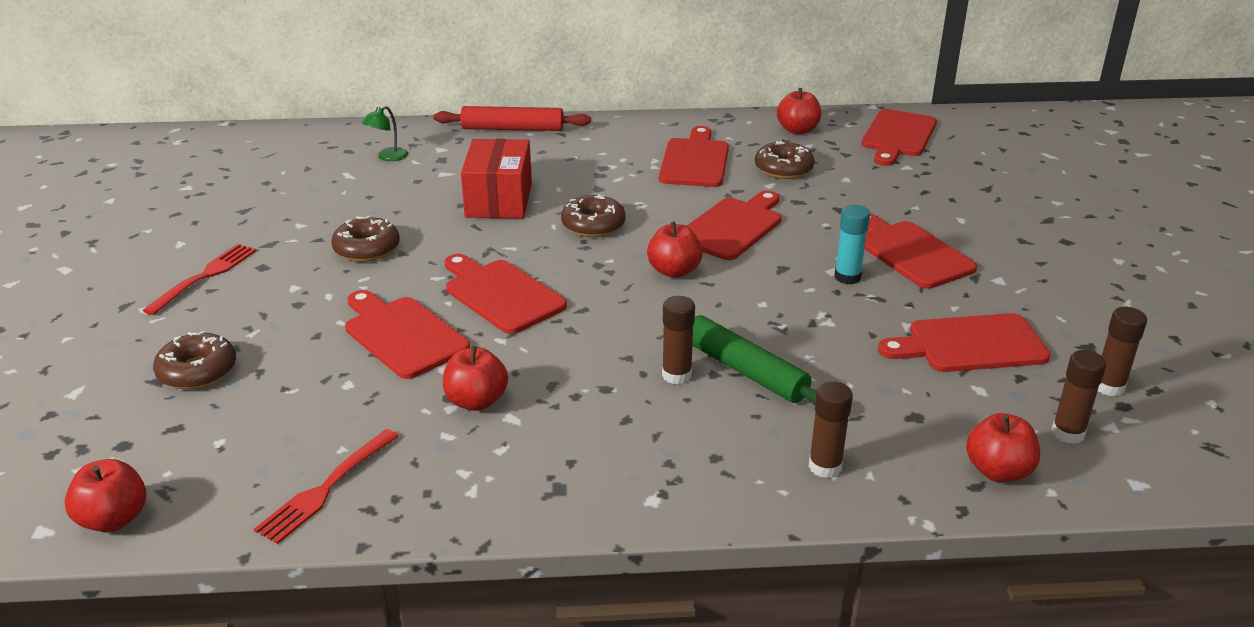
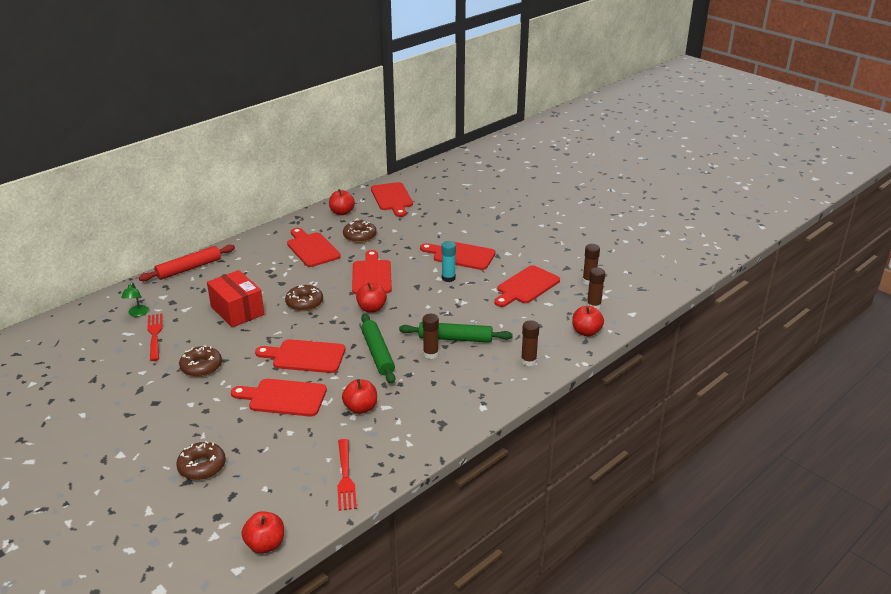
camera: 40 degrees left, 0 degrees up
red fork [142,244,257,315] -> red fork moved to [148,314,162,361]
none -> green rolling pin [361,314,395,384]

